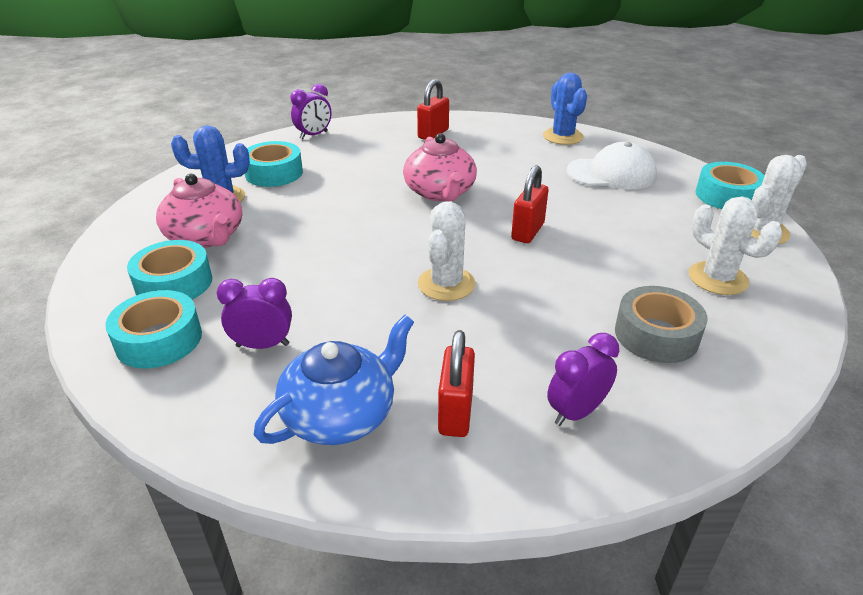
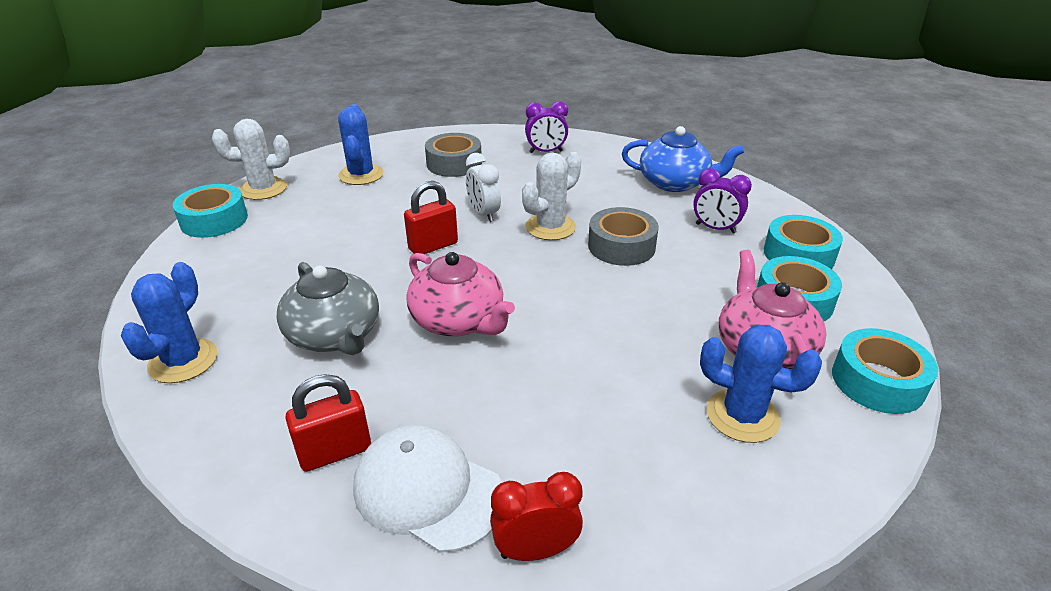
camera: 150 degrees left, 0 degrees up
turquoise tape [245,141,303,187] -> turquoise tape moved to [832,328,938,414]
blue teapot [254,315,414,445] -> blue teapot turned 150 degrees counterclockwise [622,126,744,192]
purple clock [290,84,332,139] -> red clock [490,472,583,561]
pink teapot [403,133,477,201] -> pink teapot turned 120 degrees clockwise [406,252,515,336]
red padlock [438,330,475,437] -> none
white cap [567,142,657,189] -> white cap moved to [353,425,502,553]
white cactus [689,196,782,295] -> blue cactus [338,104,384,185]
none -> grey teapot [277,262,379,355]
none -> white clock [466,153,501,222]
none -> grey tape [588,207,659,266]

